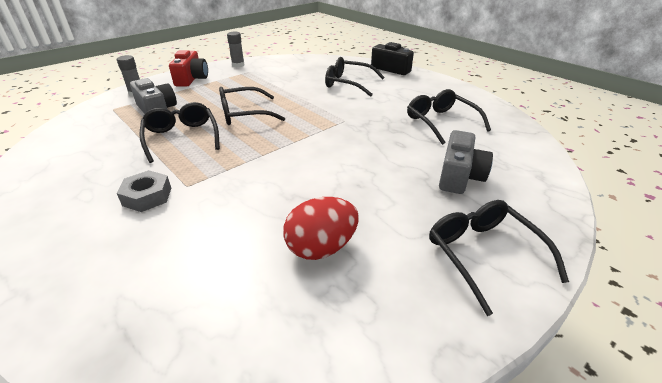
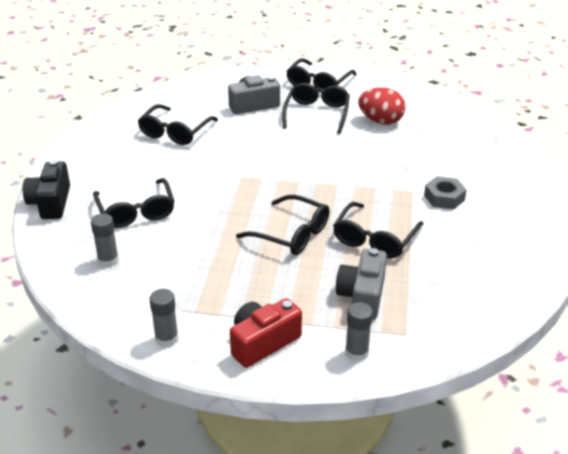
camera: 130 degrees left, 0 degrees up
none -> grey glue stick [91,214,119,267]
none -> black glasses [282,83,350,134]

